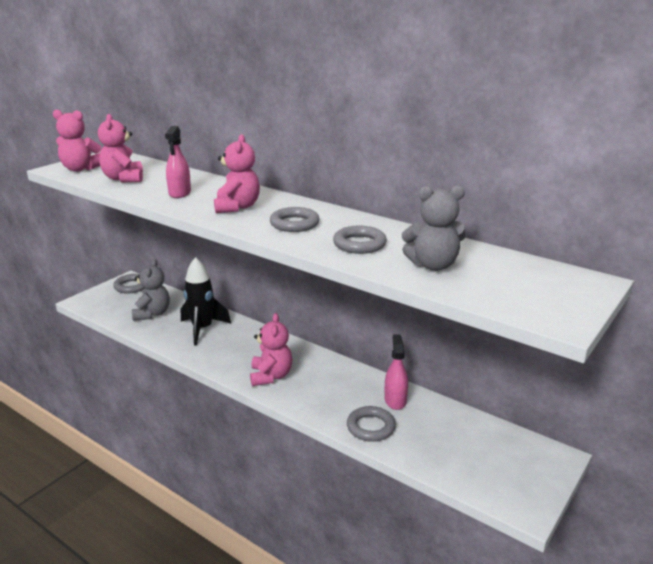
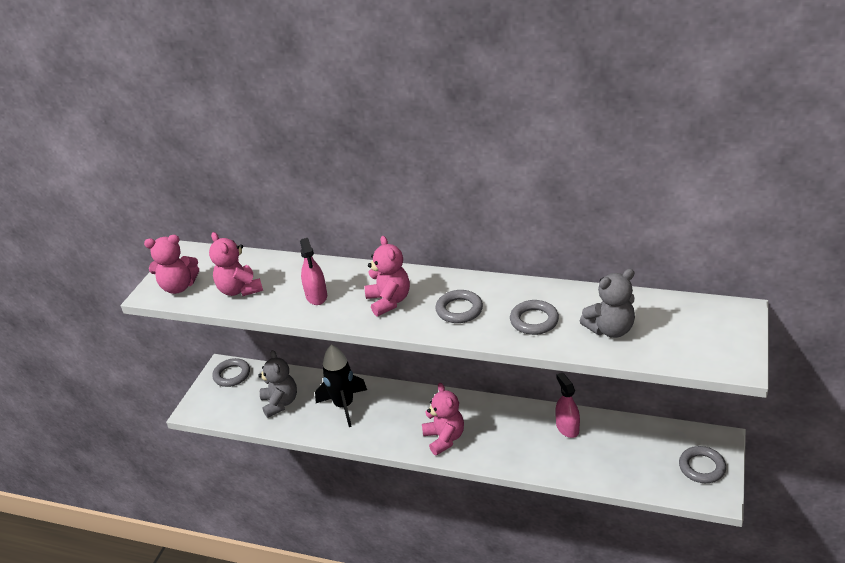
camera: 15 degrees left, 10 degrees up
grey ring [347,406,396,442] -> grey ring moved to [679,446,726,483]

